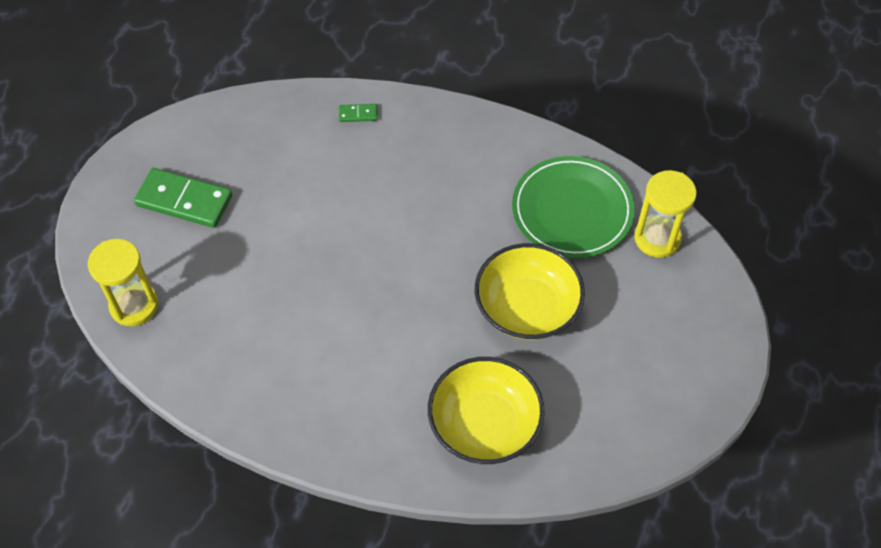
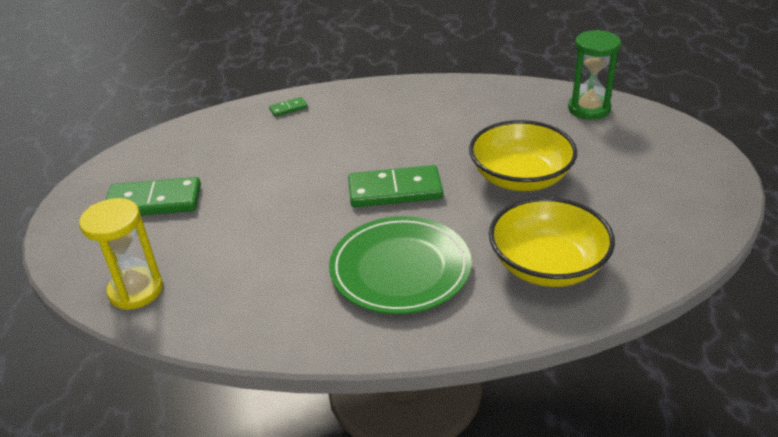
camera: 20 degrees left, 20 degrees down
green plate [512,156,635,258] -> green plate moved to [329,216,472,314]
yellow hourglass [634,170,697,258] -> green hourglass [568,30,621,120]
none -> green domino [348,165,443,207]

